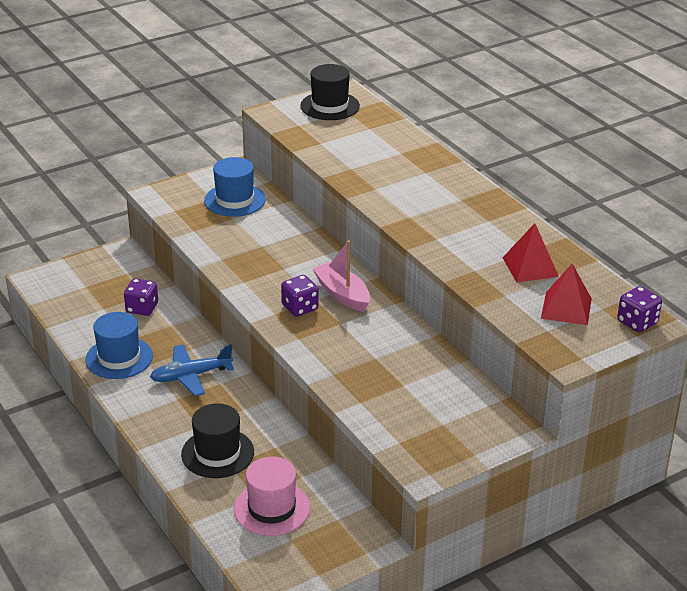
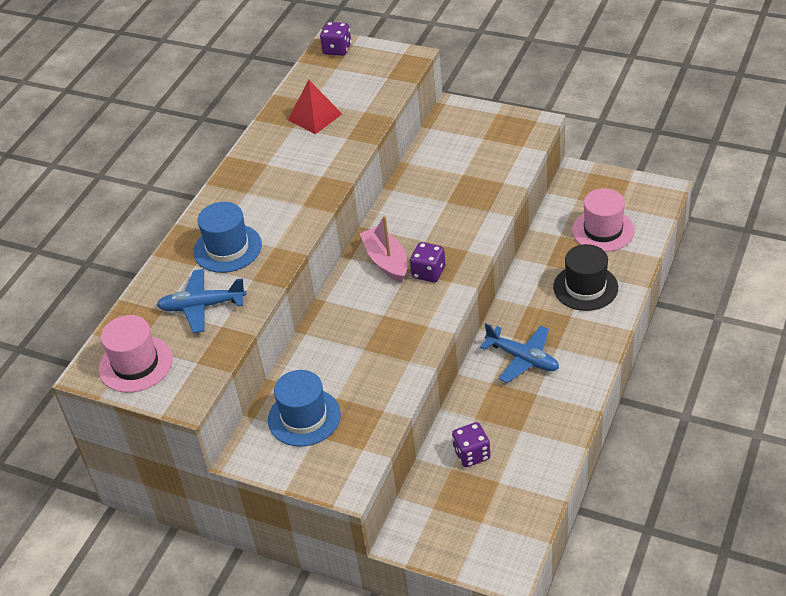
camera: 120 degrees left, 10 degrees up
blue hat [85,312,153,379] -> blue hat moved to [193,202,262,273]
black hat [300,64,360,120] -> pink hat [99,315,173,393]
pink boat [313,240,370,312] -> pink boat turned 135 degrees clockwise [360,216,408,282]
red pyramid [541,264,592,325] -> none
none -> blue plane [157,269,246,333]

